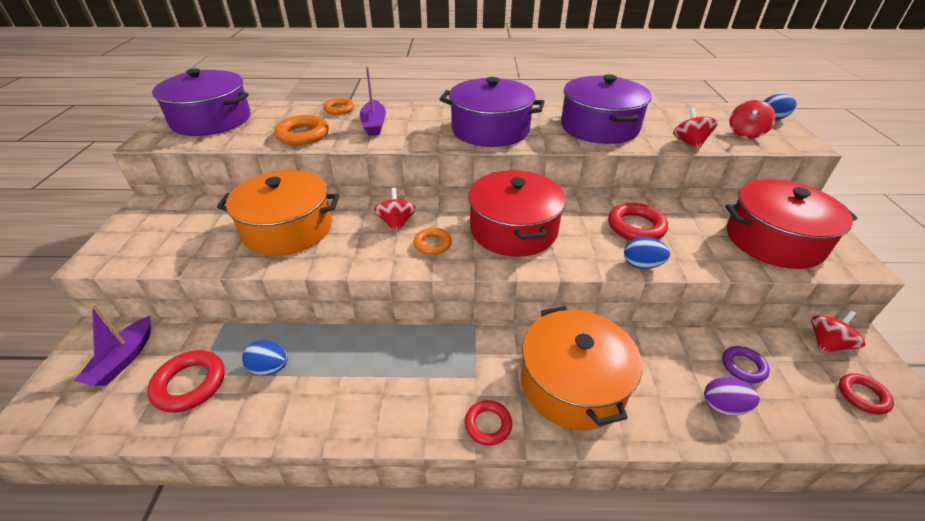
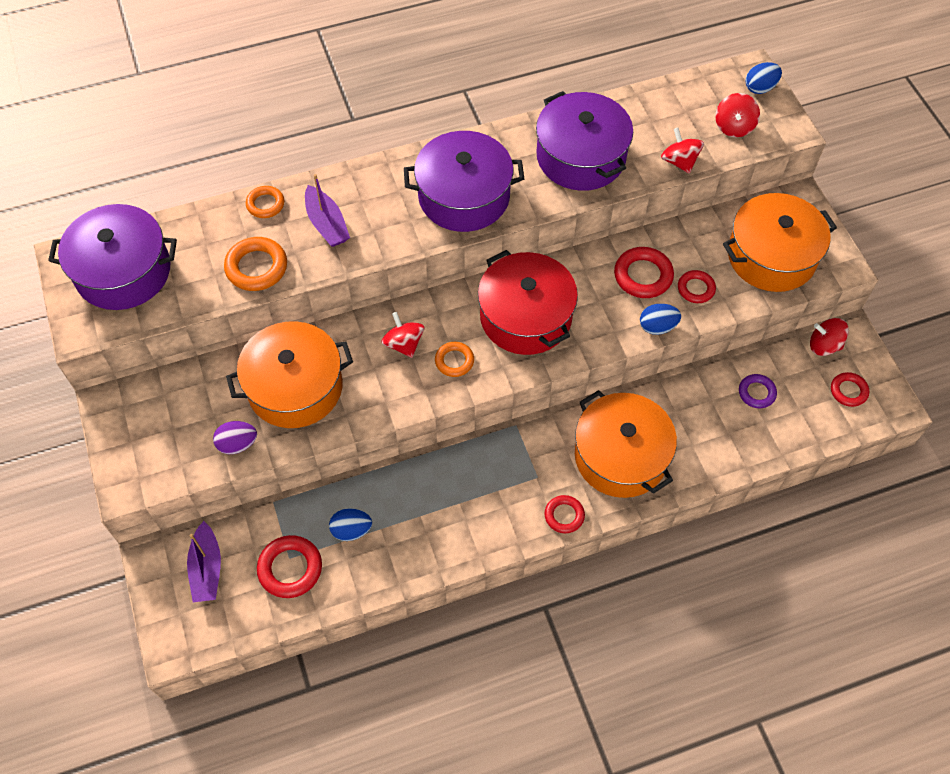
camera: 20 degrees left, 20 degrees up
purple egg [704,377,760,416] -> purple egg moved to [213,421,257,454]
red pot [725,179,858,269] -> orange pot [723,193,837,292]
red spinning top [811,310,865,353] -> red spinning top turned 105 degrees counterclockwise [810,318,849,356]
none -> red ring [678,270,716,303]

